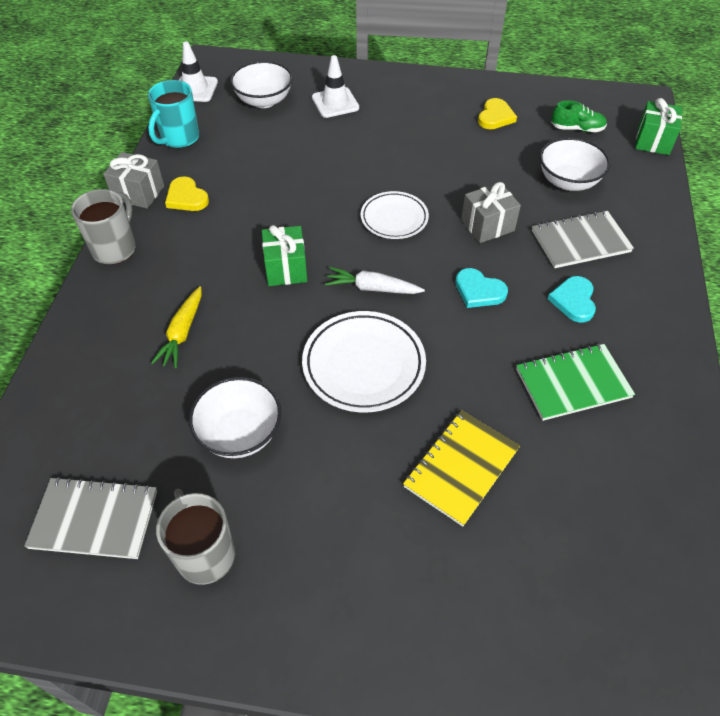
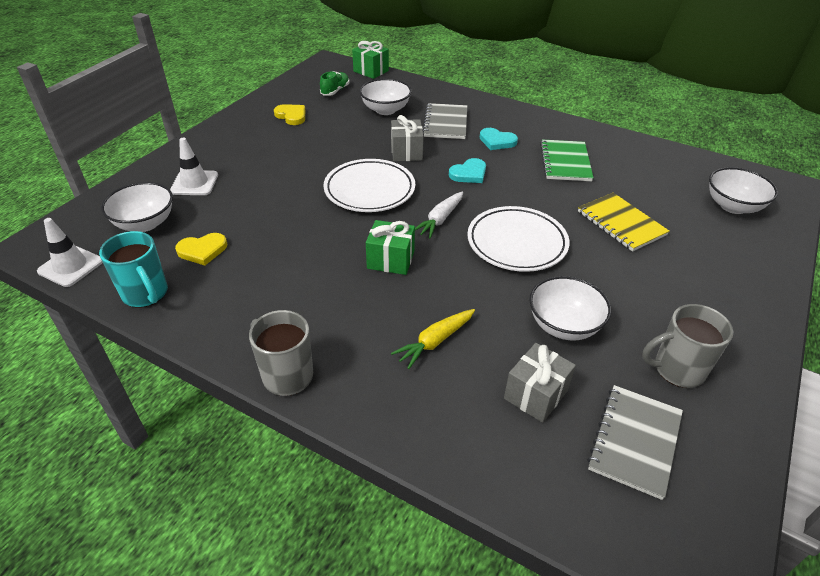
camera: 70 degrees left, 10 degrees down
grey gift [103,152,164,209] -> grey gift moved to [504,343,576,423]
yellow carrot [151,286,202,368] -> yellow carrot turned 105 degrees clockwise [391,309,475,369]
yellow heart [165,176,209,211] -> yellow heart moved to [175,233,227,266]
white plate [361,191,429,239] -> white plate [324,159,415,212], size x1.54
none -> white bowl [709,167,778,214]

